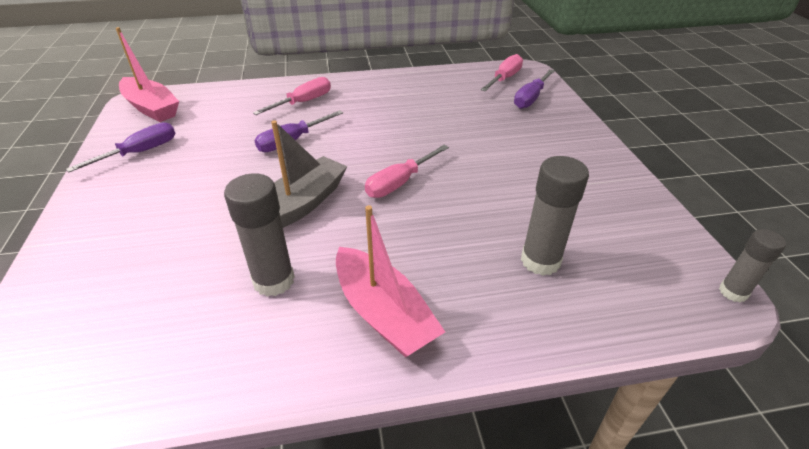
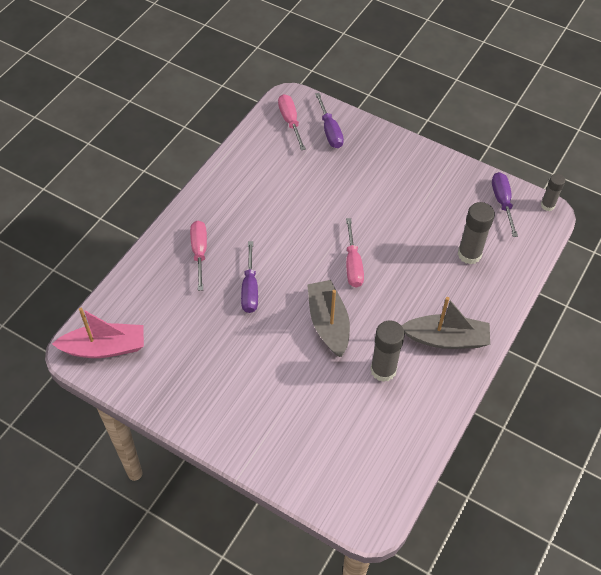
camera: 50 degrees left, 15 degrees up
purple screwdriver [66,122,175,172] -> purple screwdriver moved to [492,172,518,237]
pink boat [336,205,445,357] -> grey boat [401,297,490,349]

